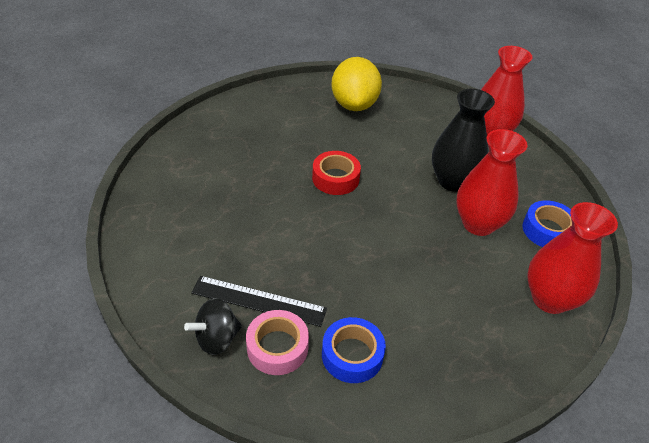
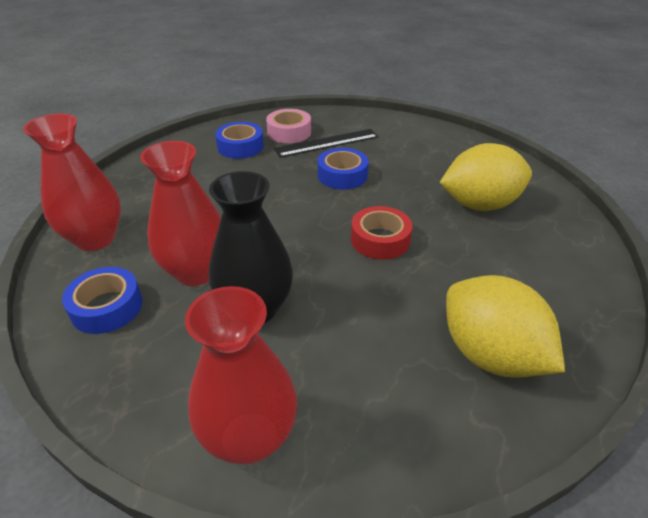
camera: 145 degrees right, 5 degrees down
black spinning top [184,298,242,355] -> none
none -> blue tape [318,148,369,190]
none -> yellow lemon [439,143,532,211]

